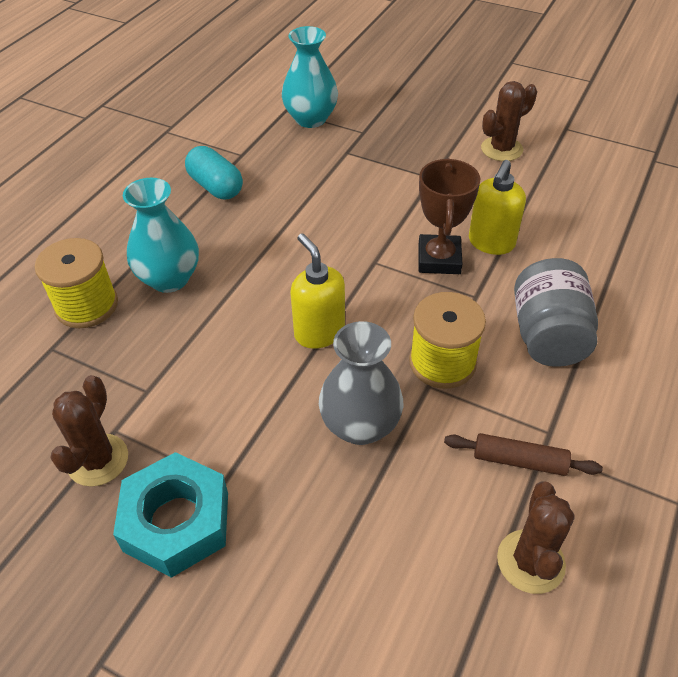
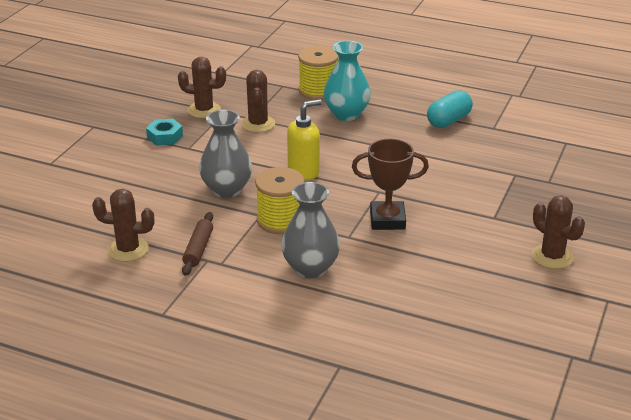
camera: 85 degrees right, 15 degrees down
turquoise nut [113,452,228,578] -> turquoise nut [146,119,183,145], size x0.57
turquoise vase [282,26,338,128] -> none
yellow soap dispenser [469,160,526,255] -> none
grey jar [514,258,598,367] -> grey vase [281,182,340,278]
none -> brown cactus [241,70,275,132]

